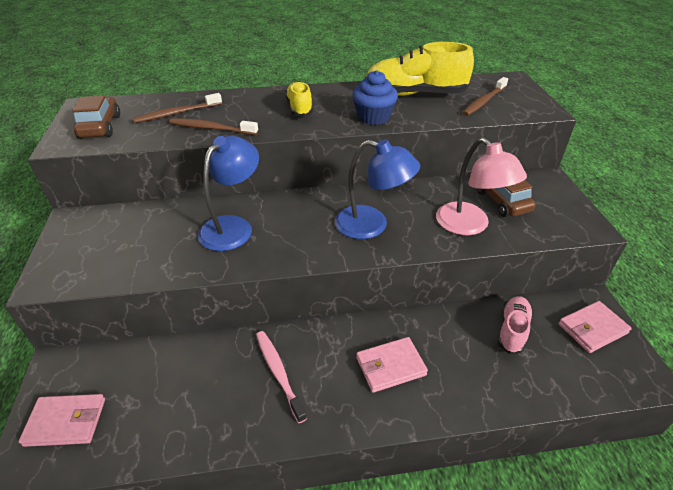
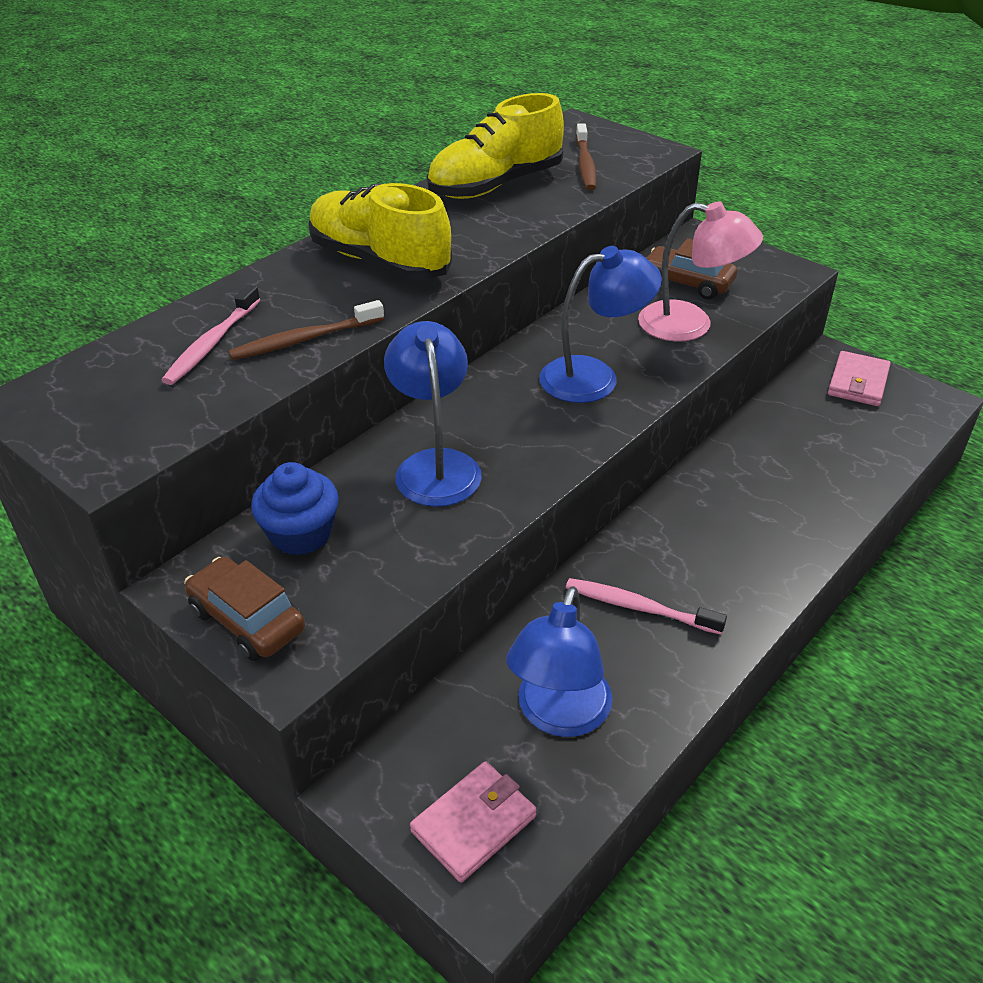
camera: 40 degrees left, 0 degrees up
brown car [72,95,120,139] -> brown car moved to [184,557,305,661]
brown toothbrush [132,93,222,123] -> pink toothbrush [162,285,261,385]
yellow shoe [285,81,313,117] -> yellow shoe [308,183,452,280], size x1.78
blue cupcake [352,70,398,125] -> blue cupcake moved to [251,462,339,555]
pink wallet [356,337,428,393] -> none
pink shoe [498,296,533,354] -> none
none -> blue lamp [506,586,613,737]

